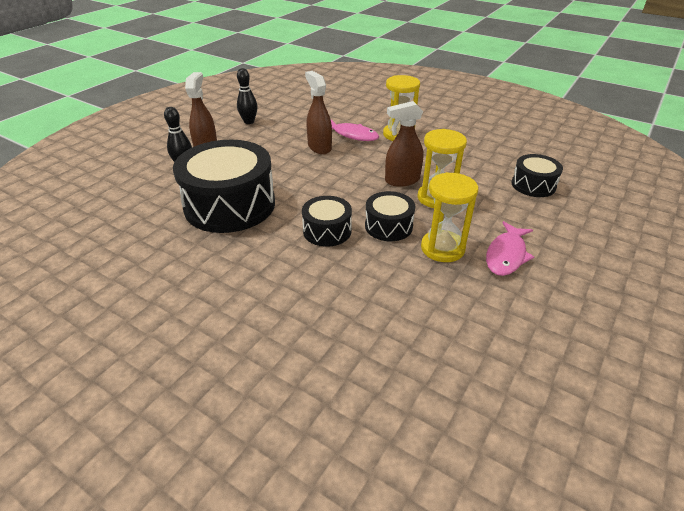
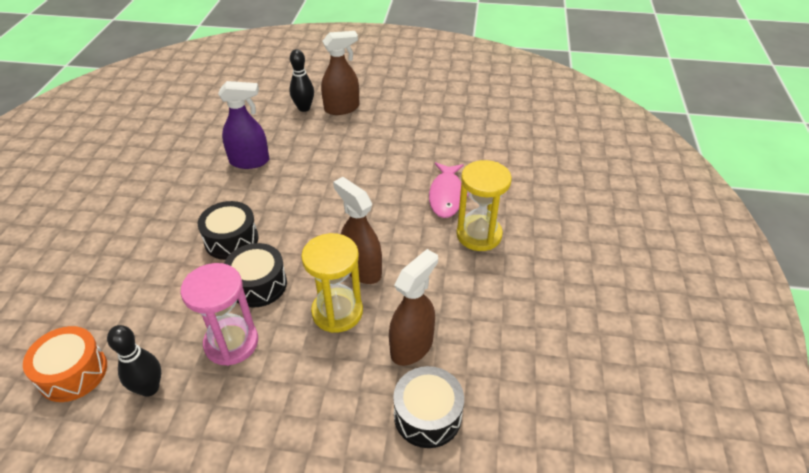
camera: 65 degrees right, 5 degrees up
black drum [173,140,275,233] -> purple spray bottle [218,81,269,169]
black bowling pin [237,68,258,124] -> black bowling pin moved to [107,325,161,397]
brown spray bottle [305,71,332,154] -> brown spray bottle moved to [389,249,438,366]
yellow hourglass [421,172,478,262] -> pink hourglass [180,263,258,366]
pink fish [486,221,534,276] -> none
none -> orange drum [23,326,107,402]

